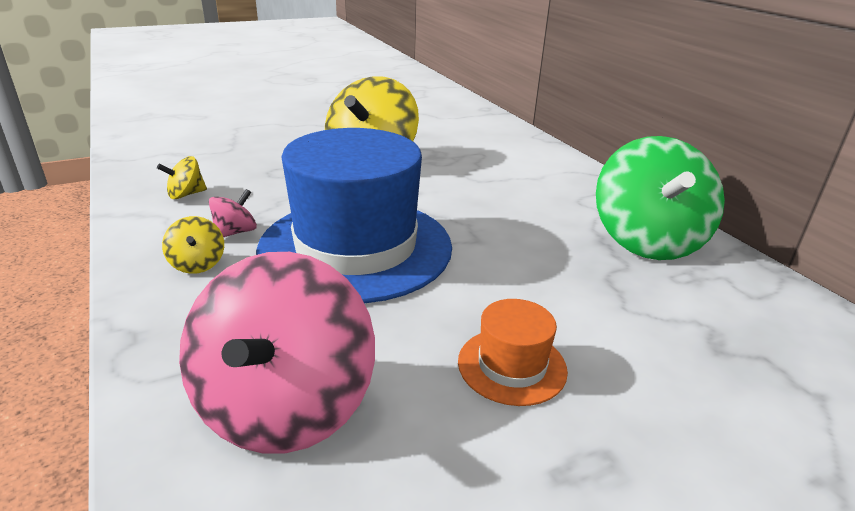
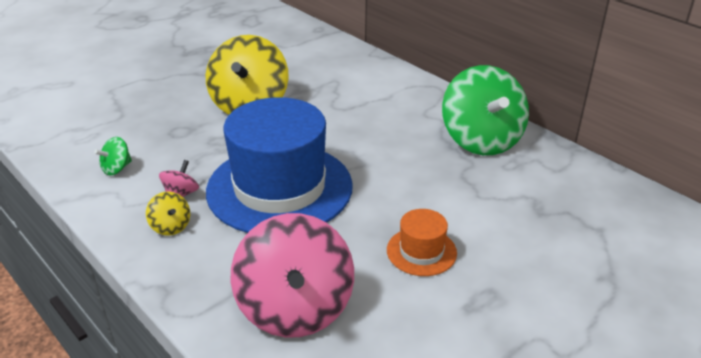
camera: 15 degrees left, 5 degrees up
yellow spinning top [157,156,207,199] -> green spinning top [94,137,132,176]

